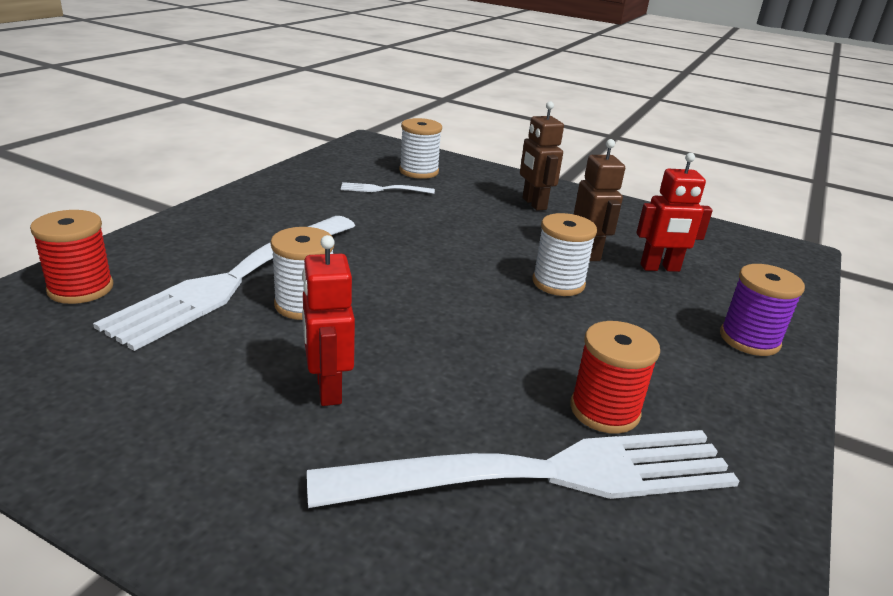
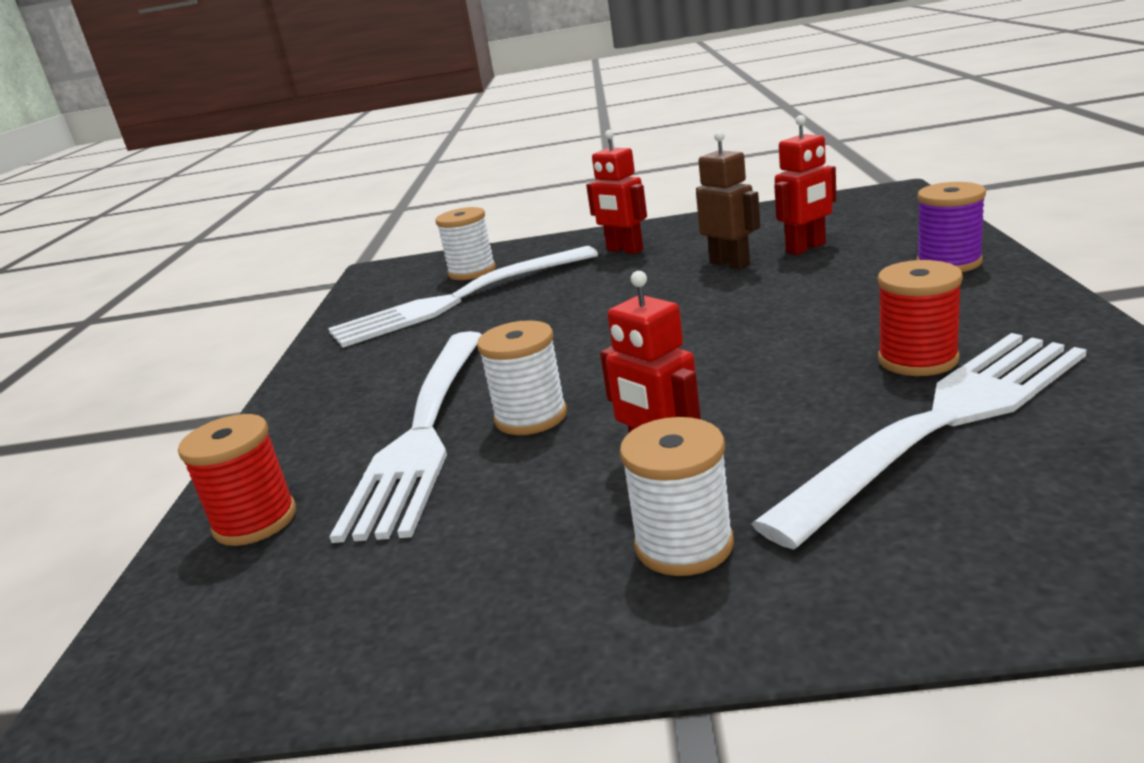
camera: 20 degrees left, 5 degrees down
white fork [341,182,435,194] -> white fork [328,246,598,348], size x2.45
brown robot [520,101,564,211] -> red robot [586,130,647,254]
white spool [532,213,597,296] -> white spool moved to [620,417,734,576]

